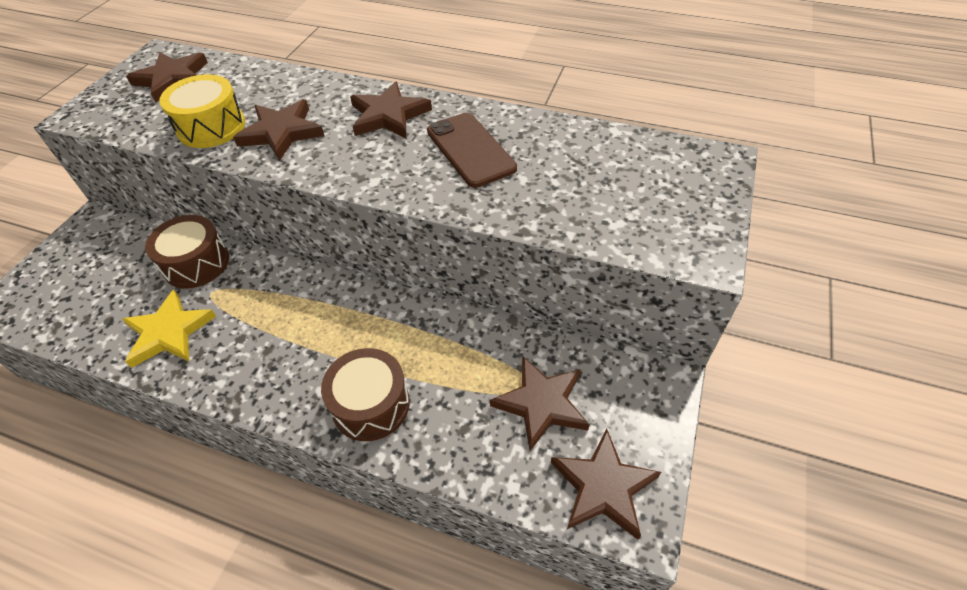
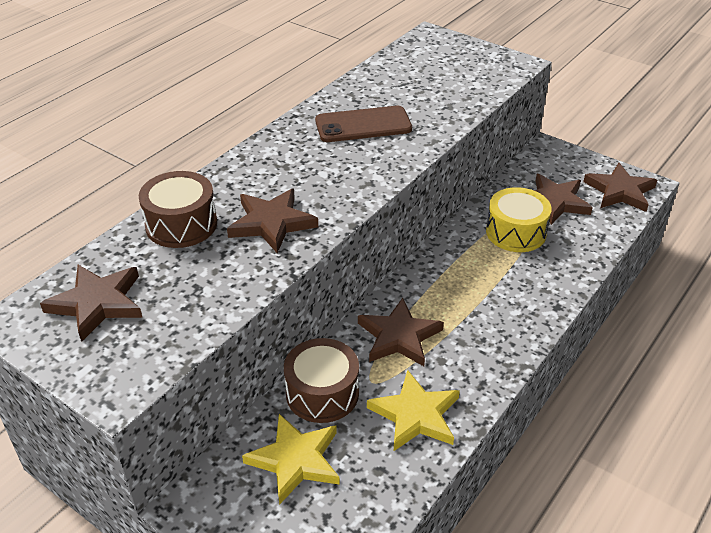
camera: 75 degrees left, 10 degrees down
yellow drum [159,74,245,148] -> yellow drum moved to [486,187,552,252]
brown drum [321,348,410,441] -> brown drum moved to [139,171,217,248]
brown star [350,81,432,139] -> brown star moved to [358,298,444,366]
none -> yellow star [242,414,340,505]

